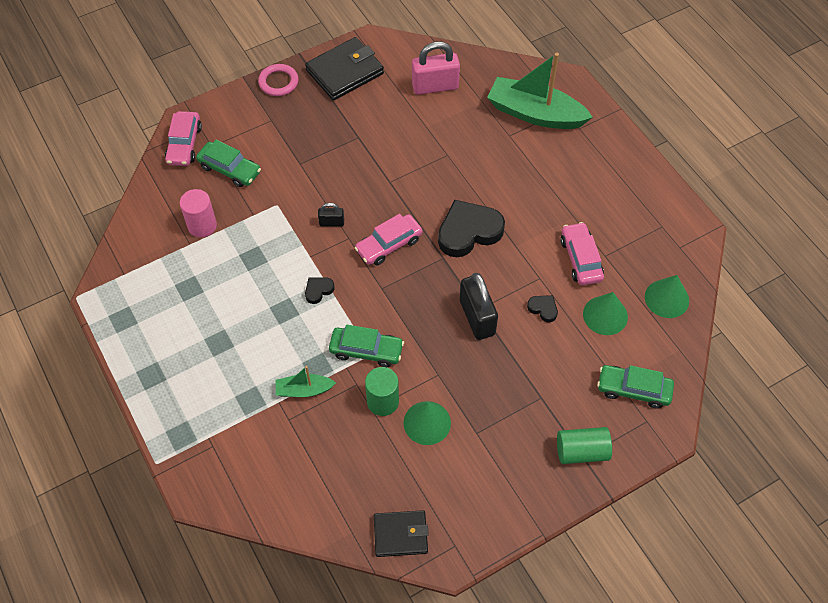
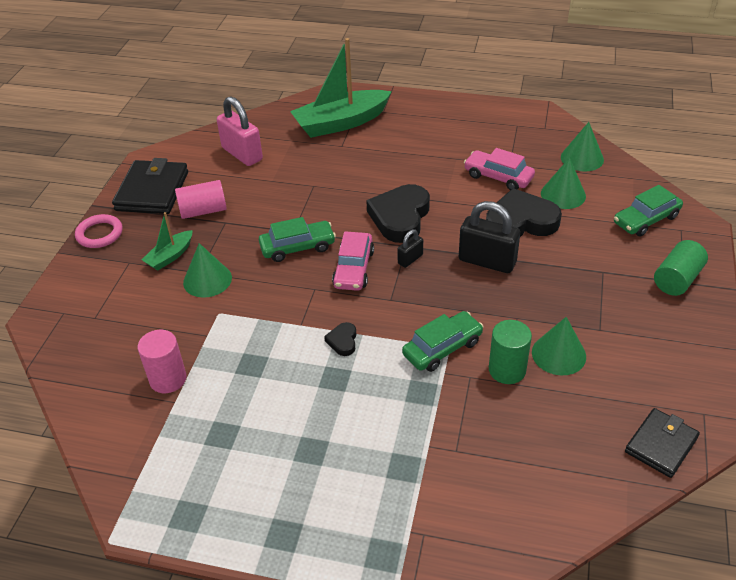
camera: 45 degrees left, 15 degrees down
pink car [165,111,202,166] -> none
green car [196,140,261,187] -> green car moved to [259,217,336,262]
green boat [275,366,336,397] -> green boat moved to [142,212,193,271]
black padlock [318,203,344,227] -> black padlock moved to [398,229,423,268]
pink padlock [412,42,460,95] -> pink padlock turned 75 degrees counterclockwise [217,96,263,166]
black heart [527,295,558,322] -> black heart [486,188,562,237], size x2.22
none -> pink cylinder [175,180,227,219]
none -> green cone [183,243,232,298]

